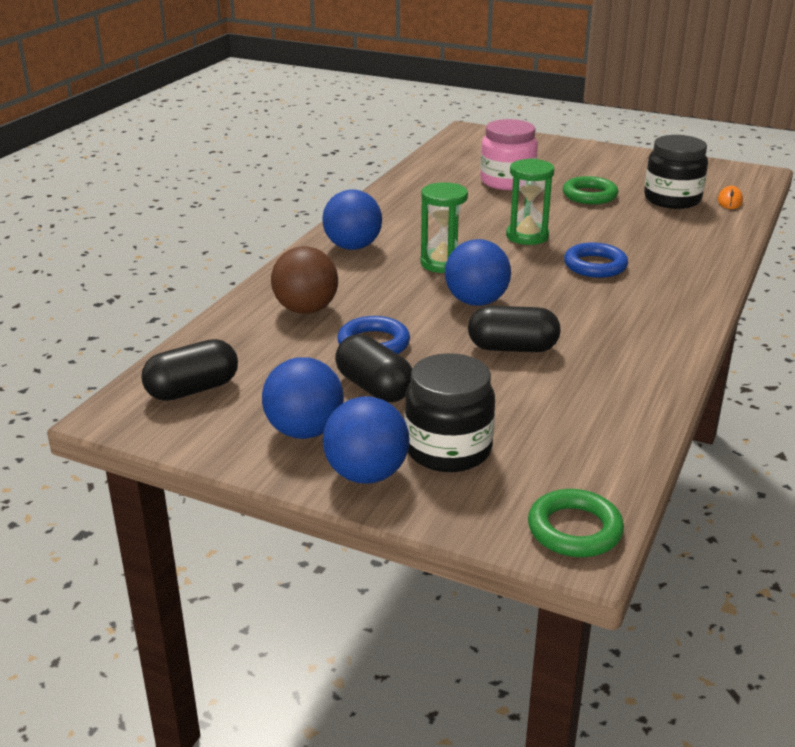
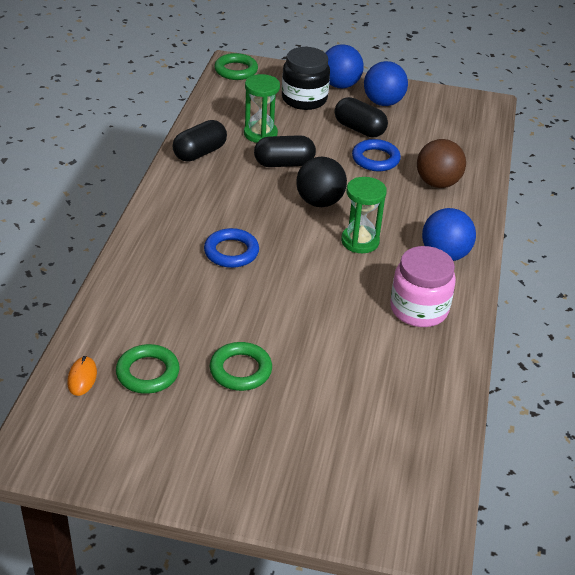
camera: 165 degrees right, 10 degrees up
black capsule [141,339,238,401] -> black capsule moved to [173,120,227,162]
blue ball [445,239,511,306] -> black ball [296,156,347,207]
pink jar [480,119,538,190] -> pink jar moved to [390,246,456,327]
green hourglass [506,158,554,245] -> green hourglass moved to [244,74,280,143]
black jar [644,135,708,209] -> green ring [116,344,180,394]

